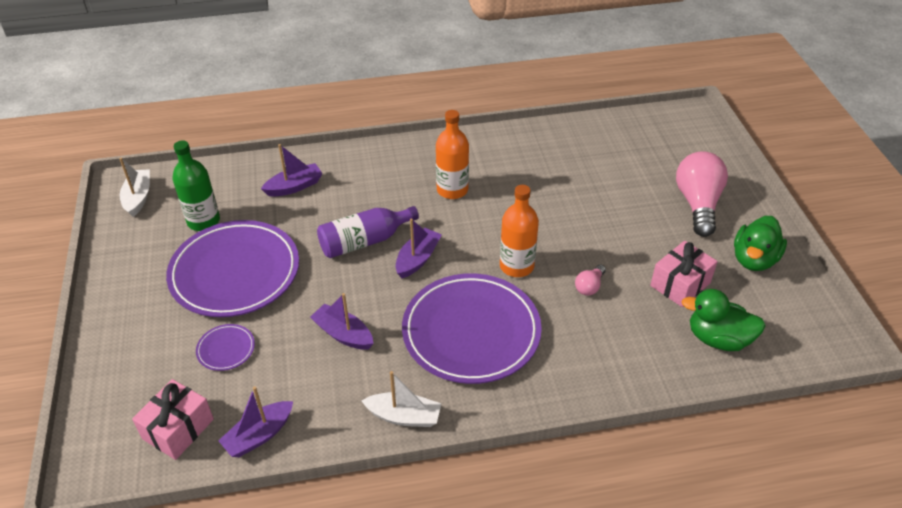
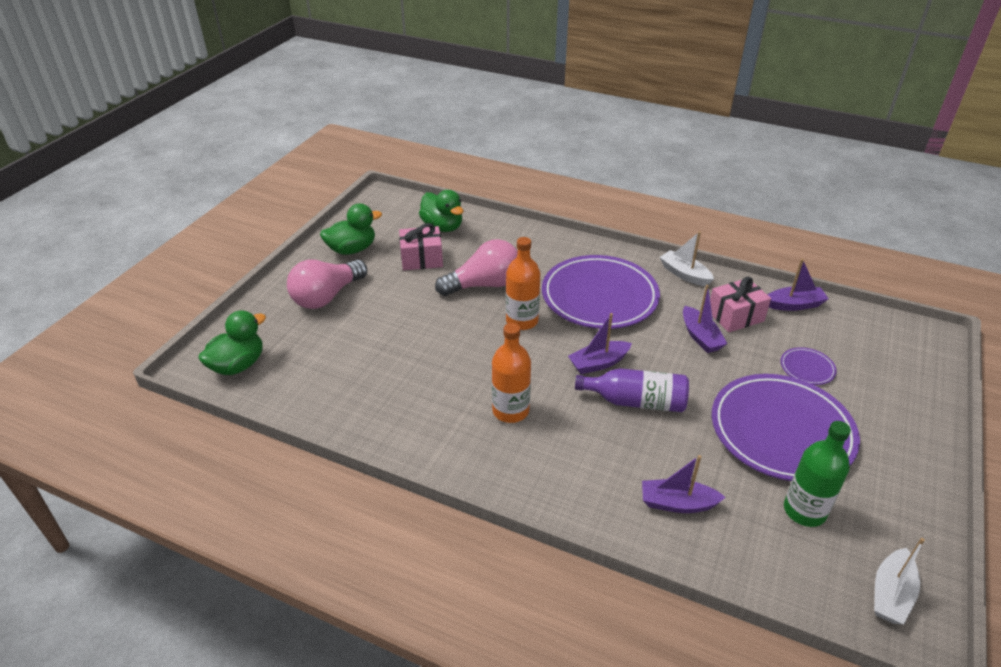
camera: 145 degrees left, 5 degrees down
pink gift [132,379,214,460] -> pink gift moved to [710,277,771,332]
pink light bulb [575,265,606,296] -> pink light bulb [435,239,518,296], size x2.17
none -> green duck [198,310,266,375]

